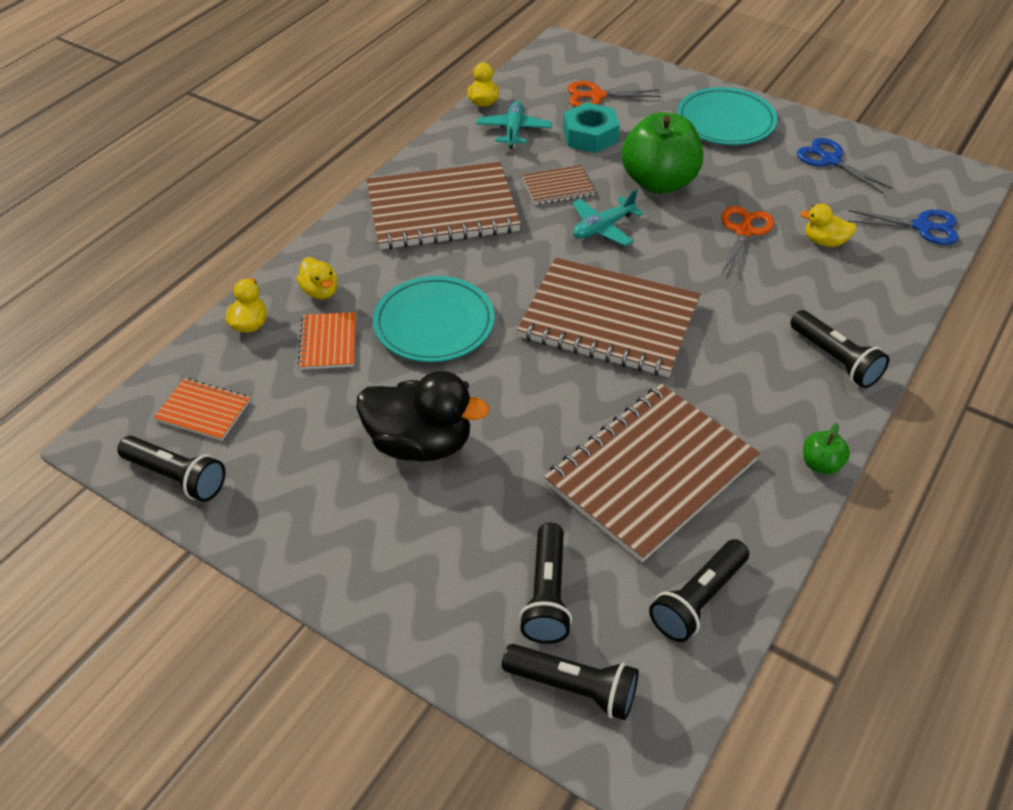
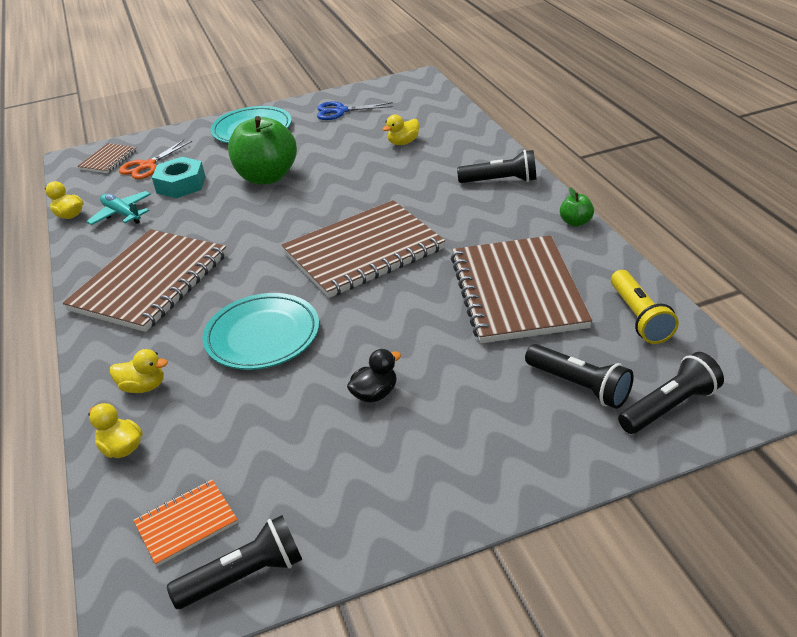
camera: 50 degrees left, 10 degrees down
orange notebook [298,312,356,370] -> none
black duck [356,371,489,462] -> black duck [347,349,401,403], size x0.50
brown notebook [522,165,595,205] -> brown notebook moved to [77,143,137,173]
turquoise plane [572,189,643,246] -> none
black flashlight [649,539,749,642] -> yellow flashlight [611,270,679,344]
orange scissors [722,206,774,277] -> none
blue scissors [848,210,959,245] -> none

